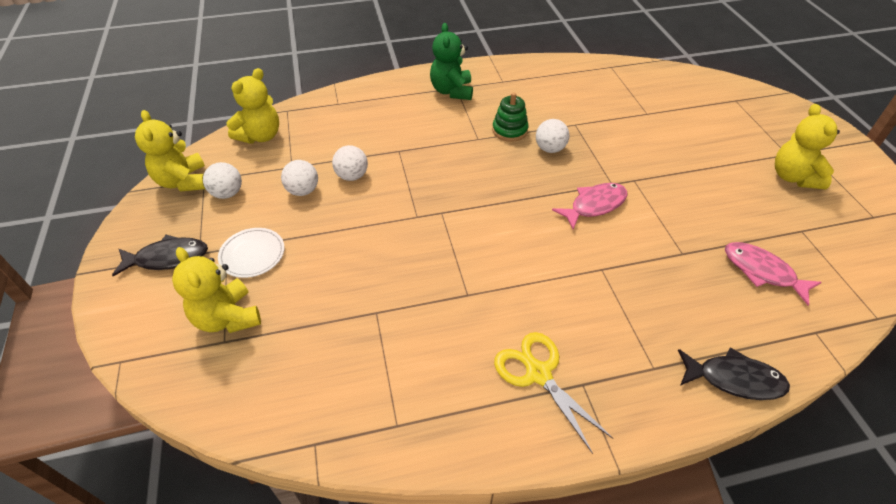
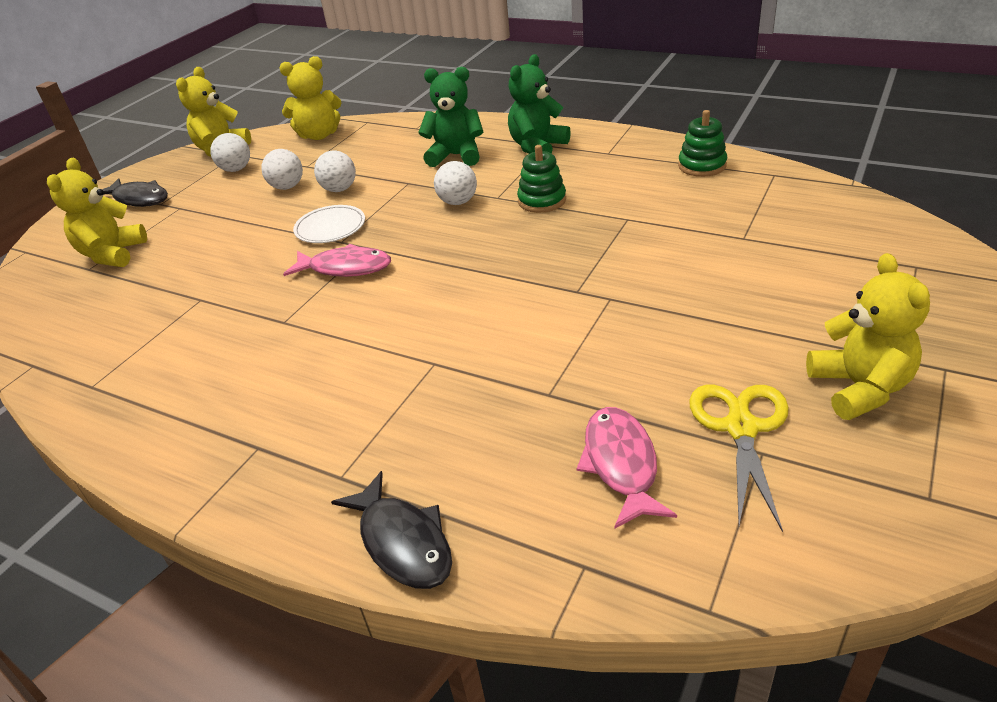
camera: 45 degrees right, 10 degrees down
white plate [218,228,285,278] -> white plate moved to [293,205,365,243]
yellow scissors [494,332,614,454] -> yellow scissors moved to [689,385,789,532]
white ball [536,119,570,153] -> white ball moved to [434,161,477,205]
pink fish [552,183,627,229] -> pink fish moved to [283,244,391,277]
yellow teddy bear [775,104,840,190] -> yellow teddy bear turned 135 degrees clockwise [806,253,930,420]
none -> green teddy bear [418,67,483,167]
none -> green stacking toy [678,110,727,177]

